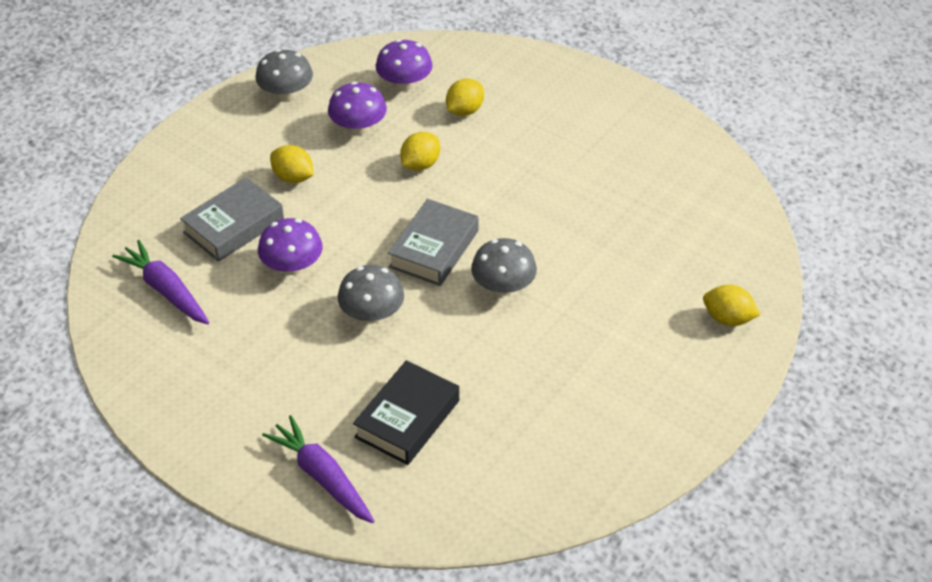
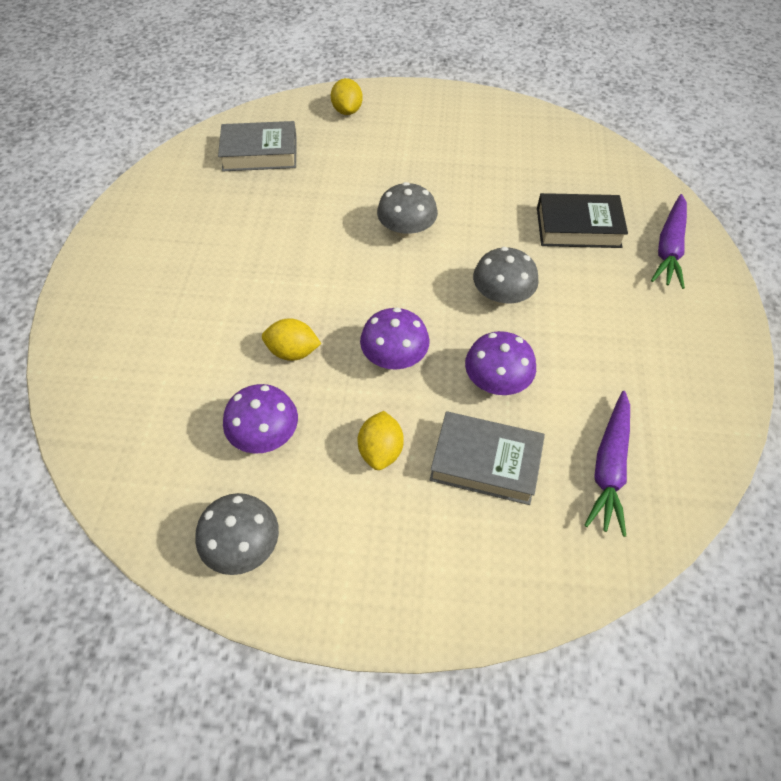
camera: 120 degrees left, 10 degrees up
purple mushroom [376,39,433,91] -> purple mushroom moved to [360,307,430,370]
grey book [388,199,478,286] -> grey book moved to [218,121,297,171]
yellow lemon [446,79,484,116] -> none

